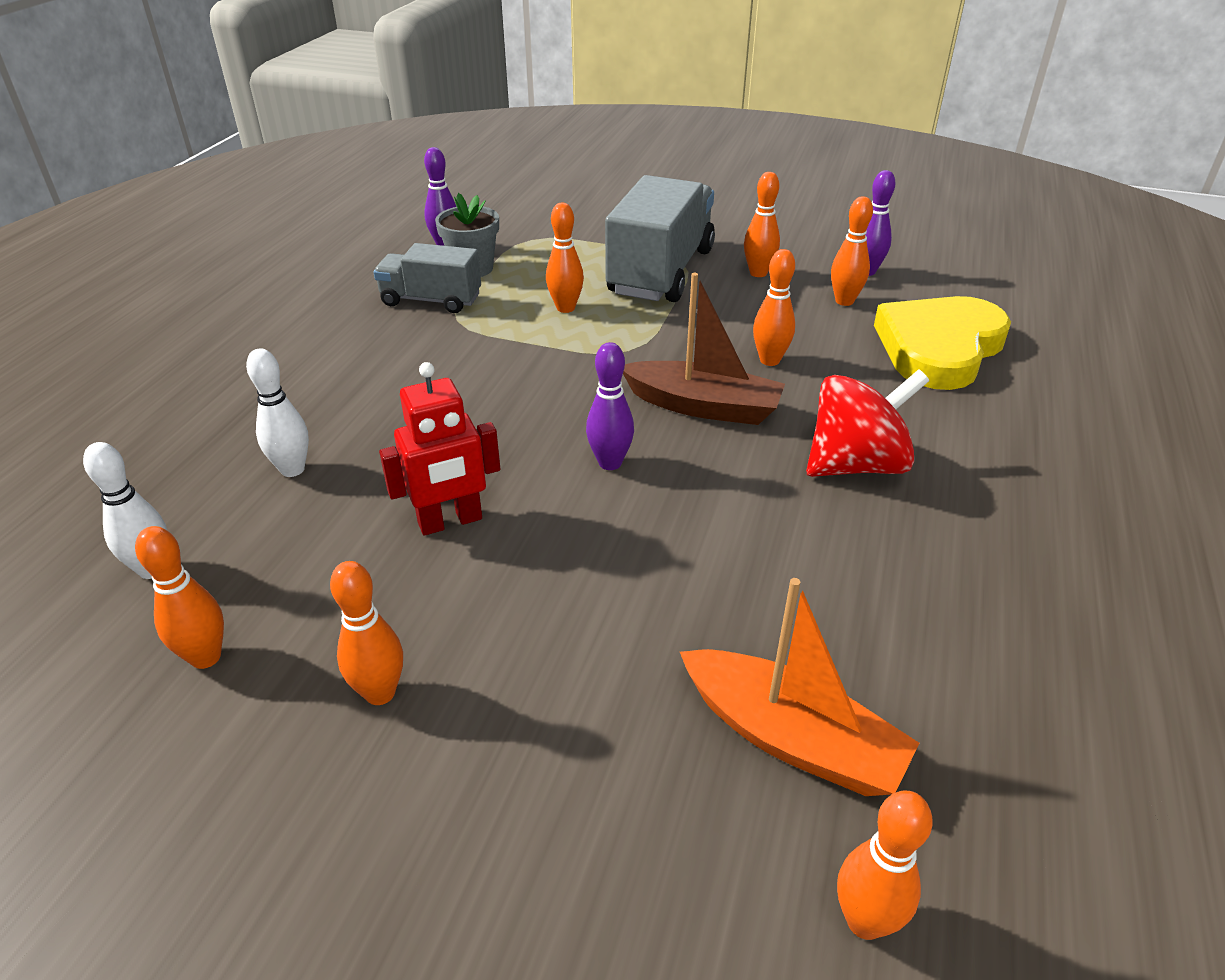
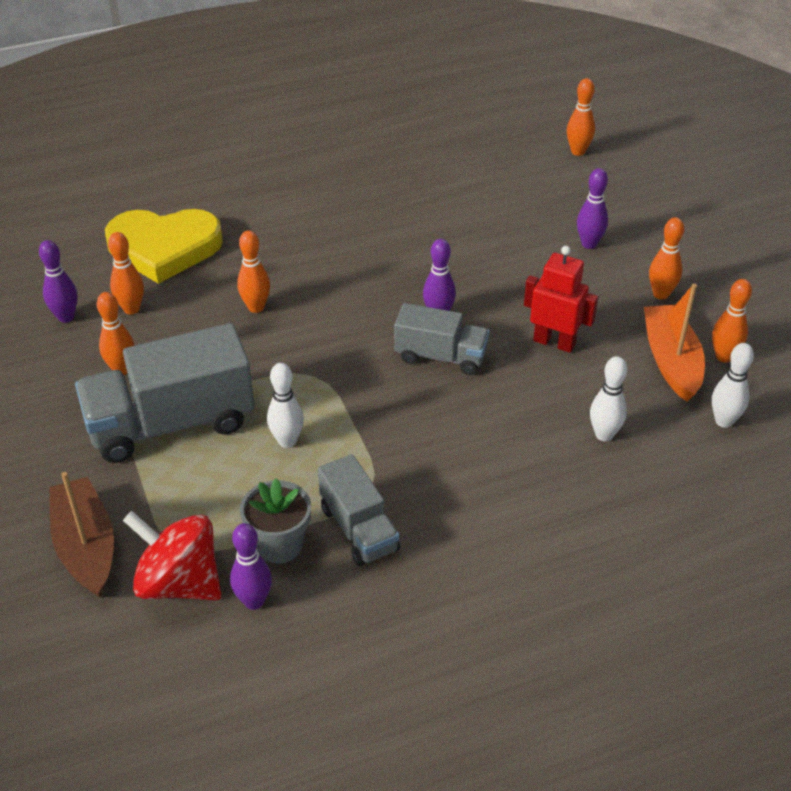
camera: 130 degrees left, 5 degrees up
orange bowling pin [546,203,584,313] -> white bowling pin [267,363,304,448]
brown boat [623,273,785,425] -> brown boat moved to [49,472,114,598]
orange boat [680,578,919,796] -> orange boat moved to [644,284,705,402]
red spinning top [806,369,929,477] -> red spinning top moved to [123,511,221,600]
none -> grey truck [394,303,490,375]
none -> purple bowling pin [577,168,608,249]

